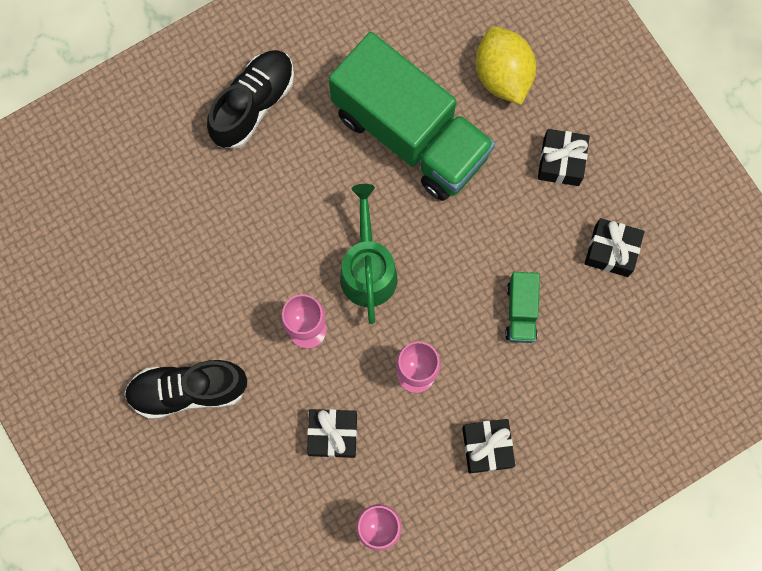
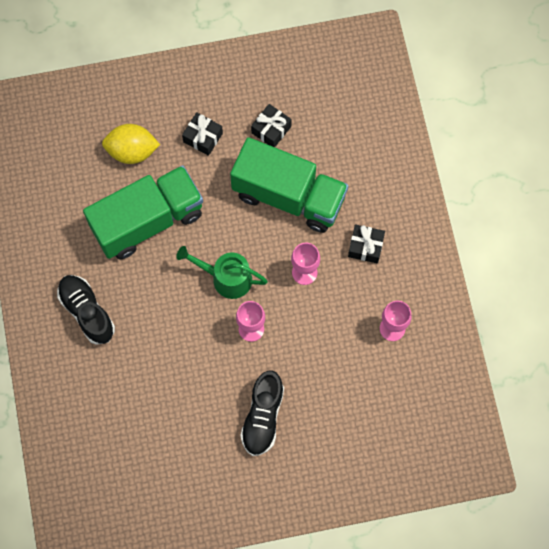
camera: 70 degrees left, 5 degrees down
black gift [307,409,357,458] -> none
green truck [505,272,540,343] -> green truck [230,137,348,233], size x2.46

